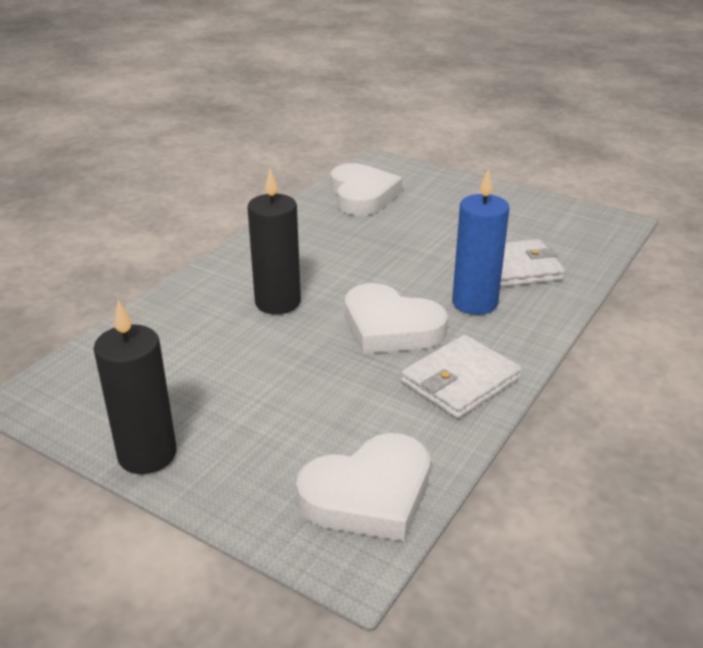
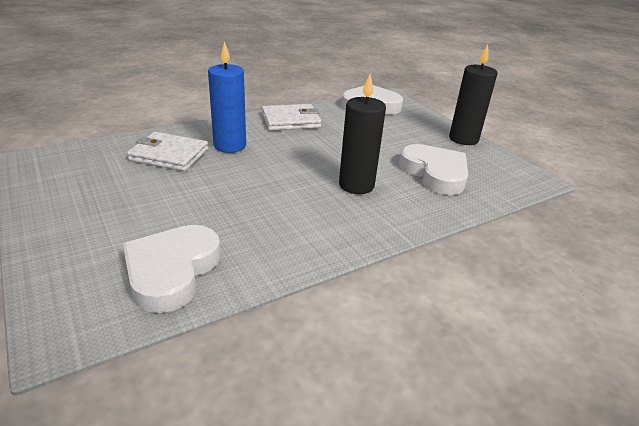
camera: 155 degrees left, 0 degrees up
white heart [345,283,448,354] -> white heart moved to [399,144,468,195]

